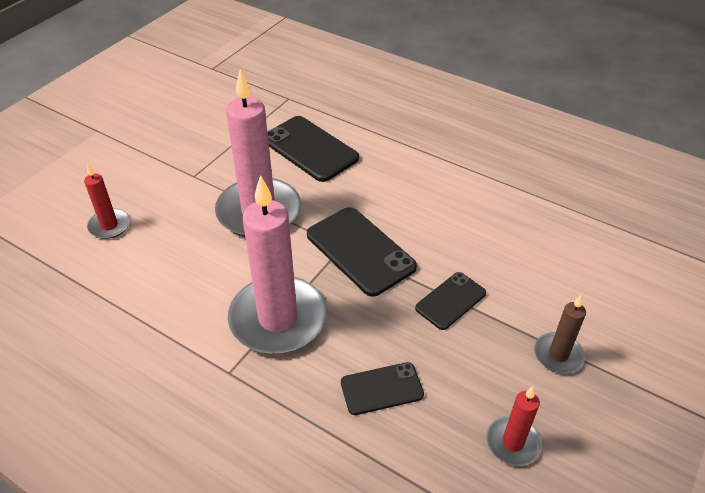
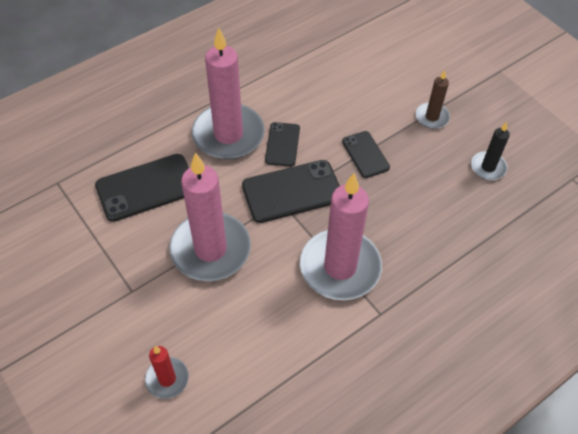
camera: 70 degrees left, 10 degrees up
black phone [341,362,424,415] -> black phone moved to [265,122,300,167]
red candle [486,386,542,466] -> black candle [471,122,510,180]
none -> pink candle [192,28,265,159]

